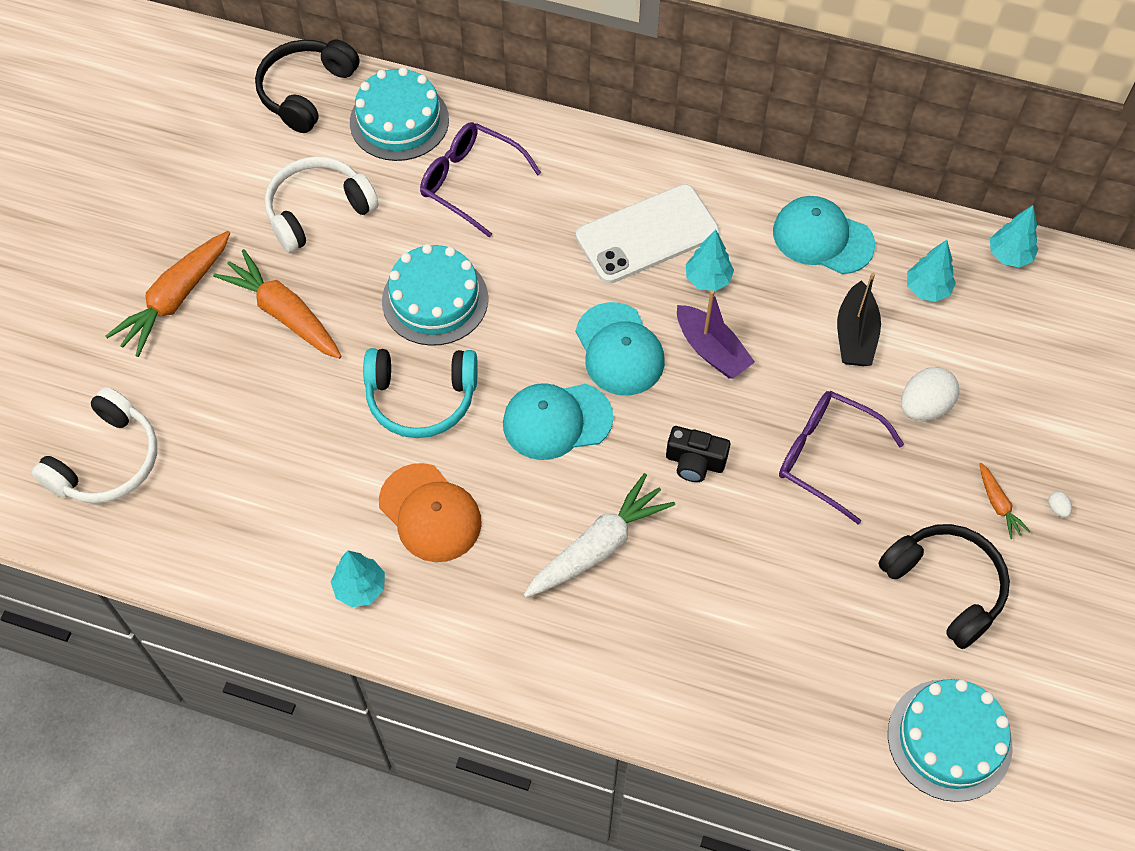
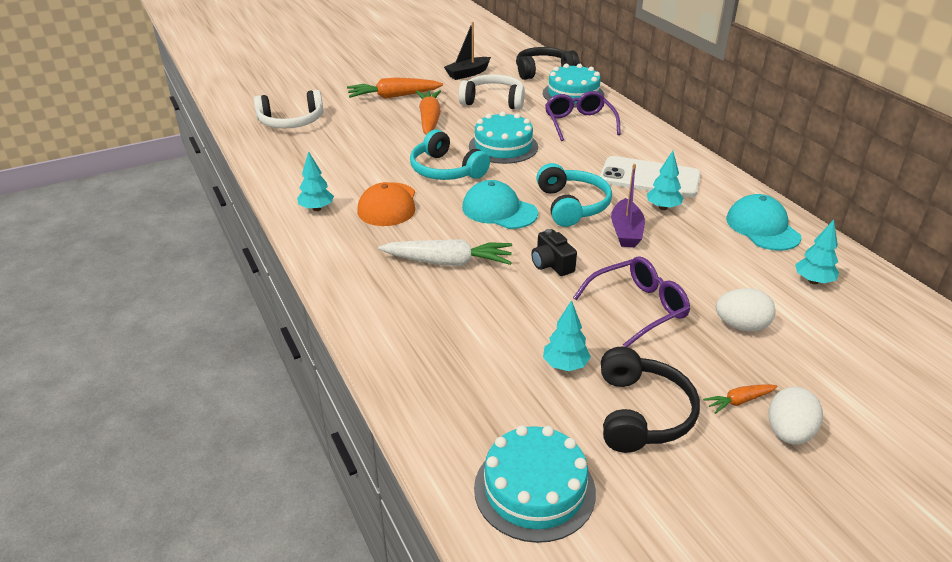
camera: 45 degrees right, 25 degrees down
turquoise cap [576,302,665,395] -> turquoise headphones [536,163,612,227]
purple glasses [779,391,904,524] -> purple glasses turned 75 degrees clockwise [573,256,690,347]
black boat [837,273,881,366] -> black boat moved to [444,22,491,80]
orange carrot [979,463,1030,539] -> orange carrot turned 45 degrees clockwise [703,384,778,414]
turquoise tree [990,205,1038,268] -> turquoise tree moved to [543,300,591,371]
white egg [1048,491,1072,517] -> white egg [768,387,823,445], size x2.42

